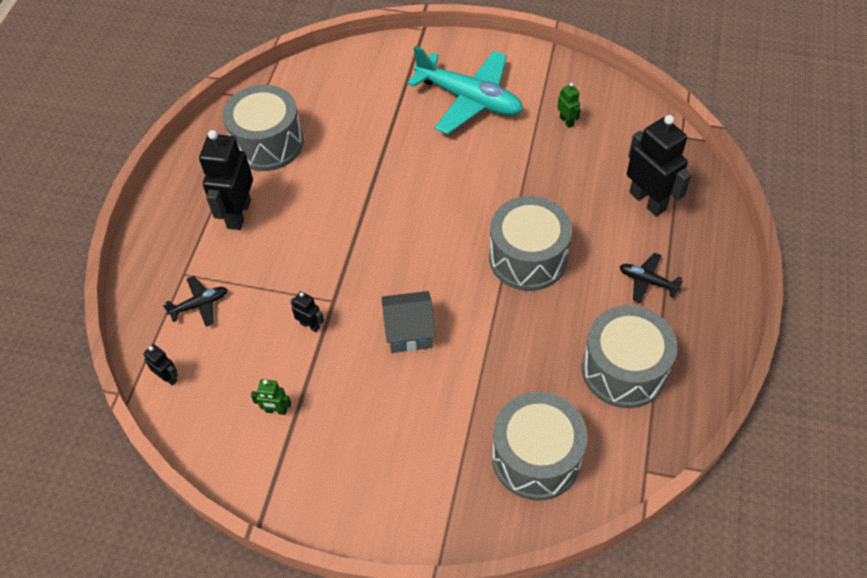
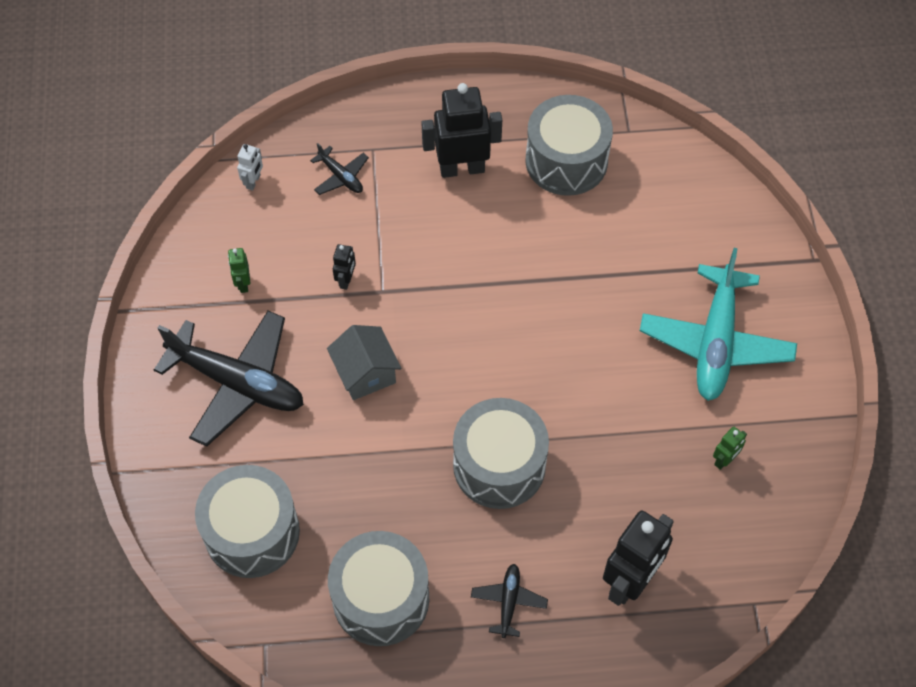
camera: 70 degrees right, 5 degrees up
black robot [143,344,178,386] -> white robot [237,144,263,191]
none -> black plane [154,311,304,447]

